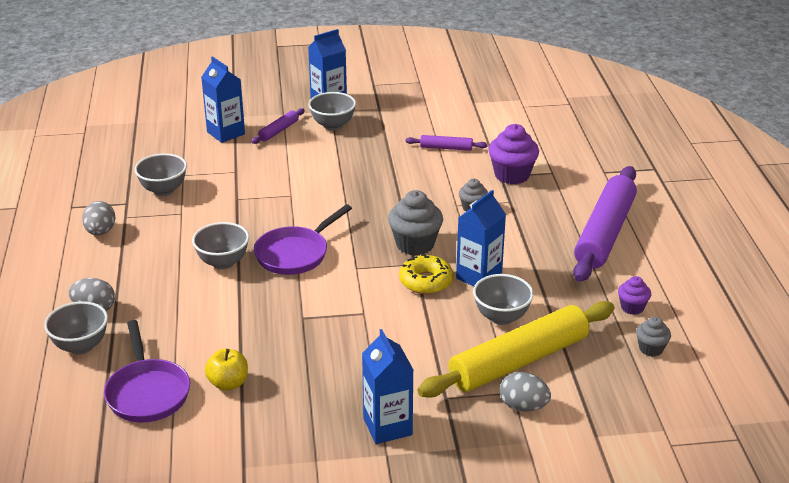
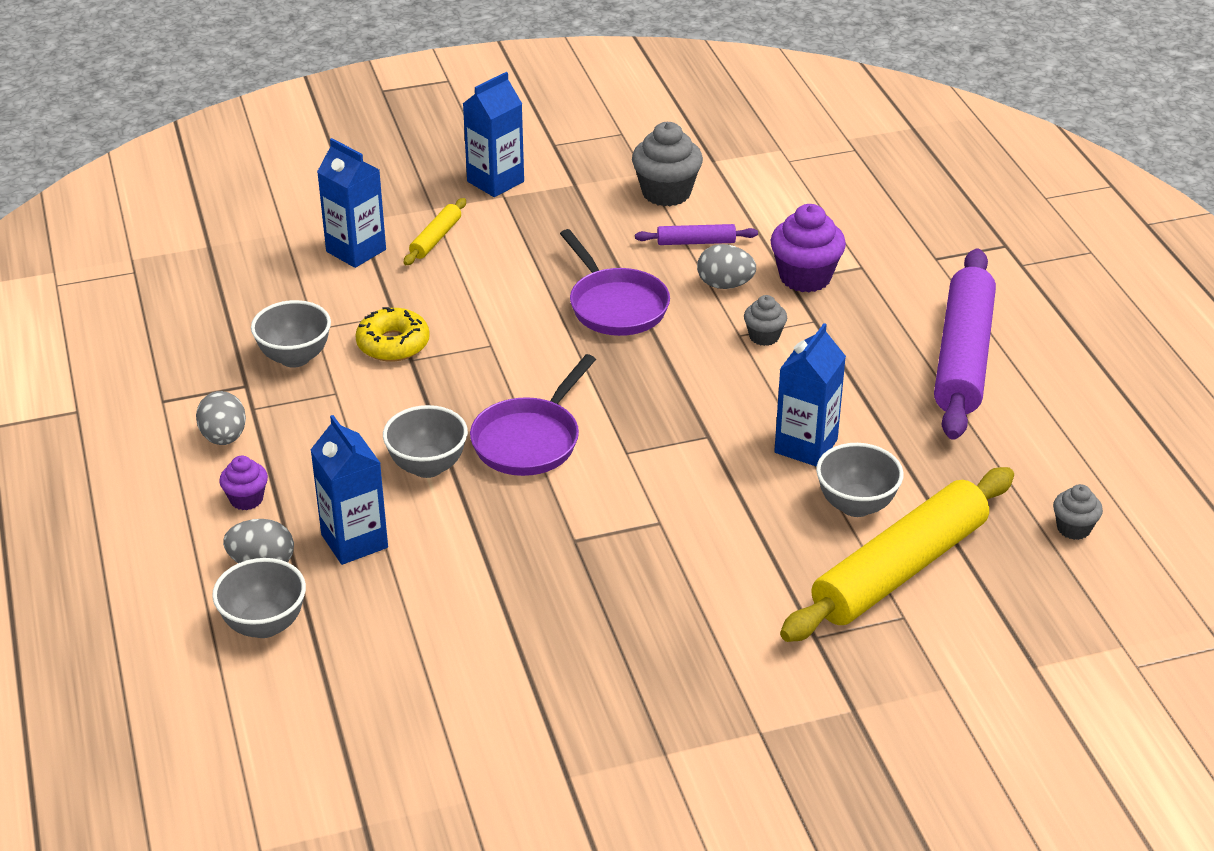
camera: 10 degrees left, 5 degrees up
purple pan [104,320,190,423] -> purple pan moved to [560,229,670,336]
yellow apple [205,349,248,391] -> none
purple rolling pin [251,108,305,144] -> yellow rolling pin [404,198,466,265]
grey bowl [308,92,356,130] -> none
blue carton [362,329,413,444] -> blue carton moved to [311,415,388,565]
grey cupcake [388,190,443,256] -> grey cupcake moved to [632,122,703,206]
yellow donut [399,254,454,294] -> yellow donut moved to [355,307,430,362]
grey egg [500,372,551,411] -> grey egg moved to [697,244,756,289]
purple cupcake [618,276,651,315] -> purple cupcake moved to [219,456,268,510]

